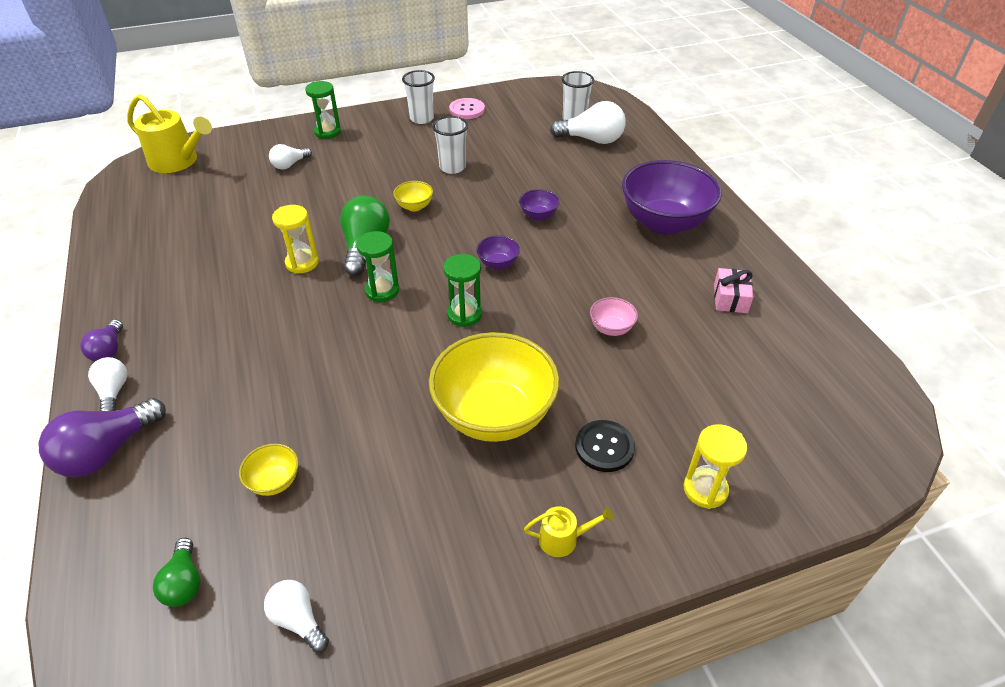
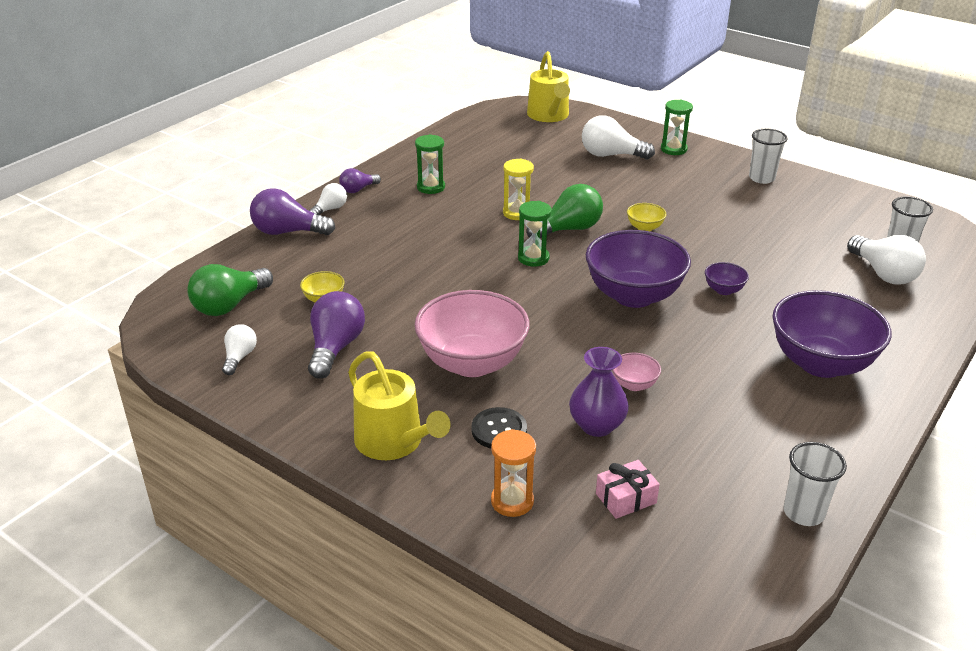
camera: 55 degrees right, 10 degrees down
green light bulb [153,538,201,607] -> green light bulb [187,264,273,316], size x1.74
white light bulb [269,144,312,170] -> white light bulb [582,115,655,159], size x1.74
yellow bowl [429,332,559,442] -> pink bowl [415,290,530,377]
white cup [432,116,468,174] -> white cup moved to [784,442,847,526]
green hourglass [443,254,482,327] -> green hourglass moved to [415,134,445,194]
pink button [449,98,485,119] -> none
purple bowl [476,236,520,270] -> purple bowl [586,230,691,308], size x2.35
yellow watering can [524,506,613,557] -> yellow watering can [348,351,451,460], size x2.07
yellow hourglass [684,424,747,509] -> orange hourglass [491,429,536,517]
pink gift [714,268,754,313] -> pink gift moved to [596,460,660,519]
none -> purple light bulb [308,291,365,379]
none -> purple vase [569,347,629,437]

